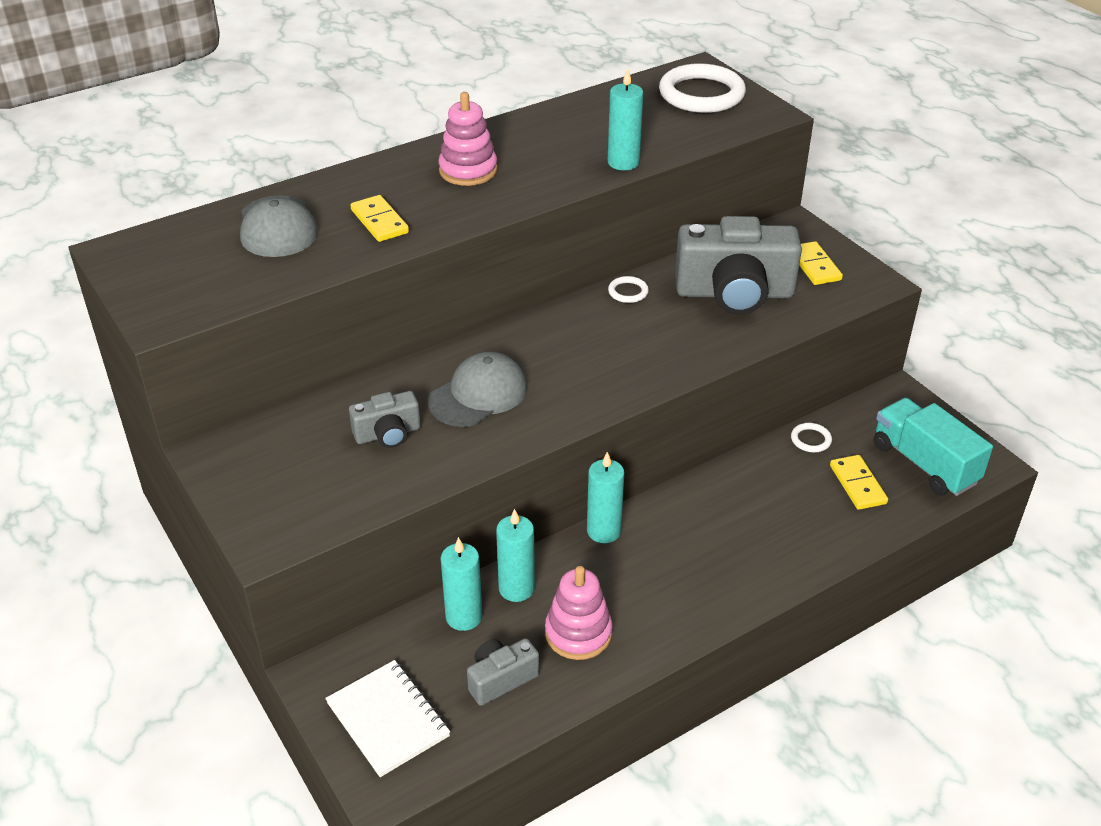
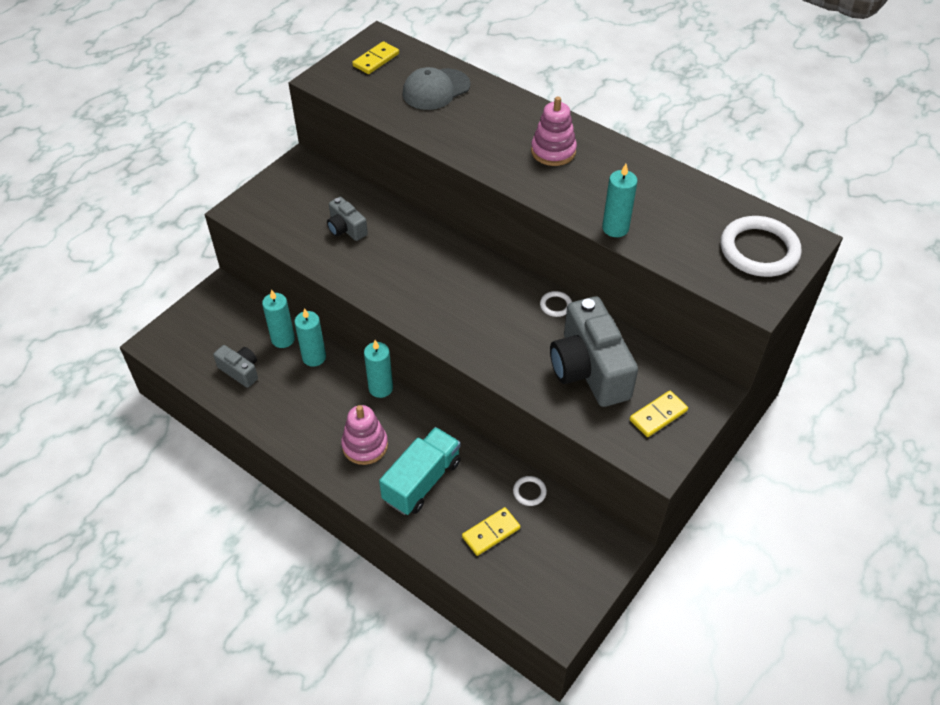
camera: 70 degrees right, 10 degrees up
white notebook [325,660,450,777] -> none
yellow domino [350,195,409,242] -> yellow domino moved to [352,41,399,74]
grey cap [428,351,527,427] -> none
pink stacking toy [545,566,612,660] -> pink stacking toy moved to [341,405,388,465]
turquoise truck [874,398,993,496] -> turquoise truck moved to [379,427,461,515]

